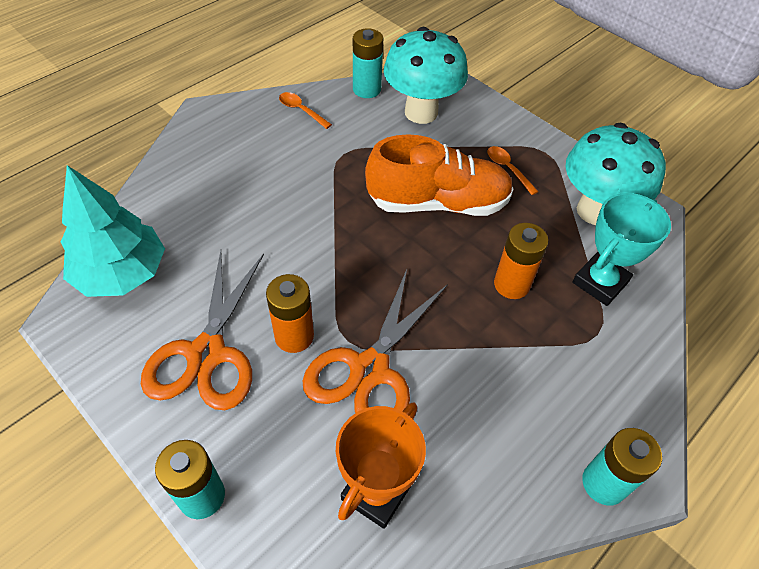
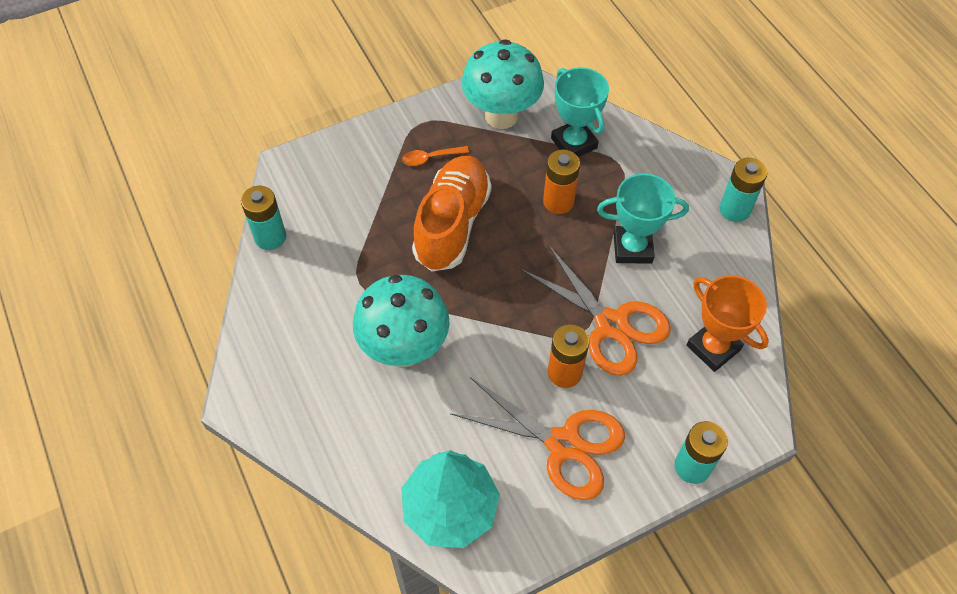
camera: 70 degrees left, 5 degrees up
orange spoon [279,92,332,129] -> none
turquoise mushroom [384,27,468,124] -> turquoise mushroom moved to [353,275,450,367]
none -> turquoise trophy [597,173,689,263]

